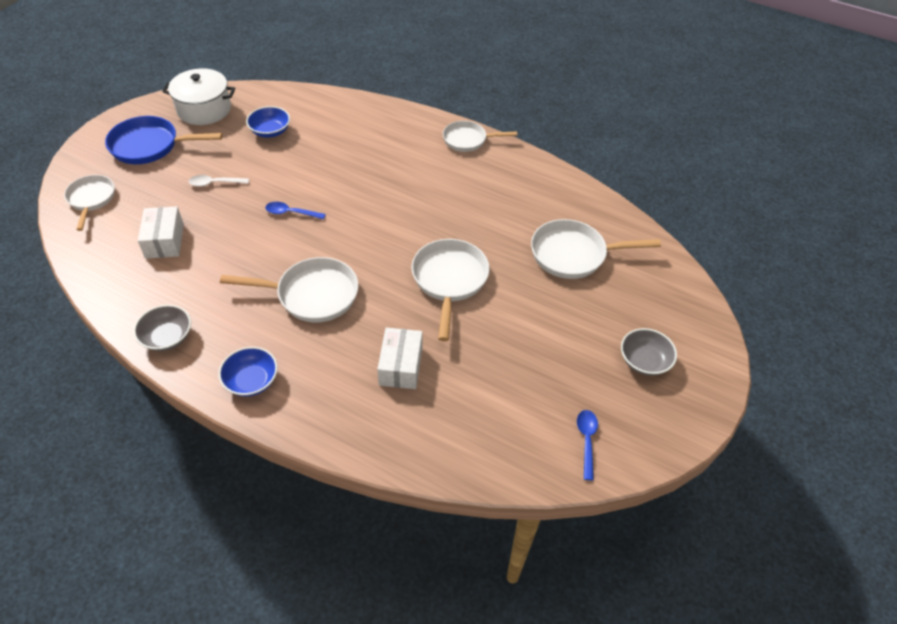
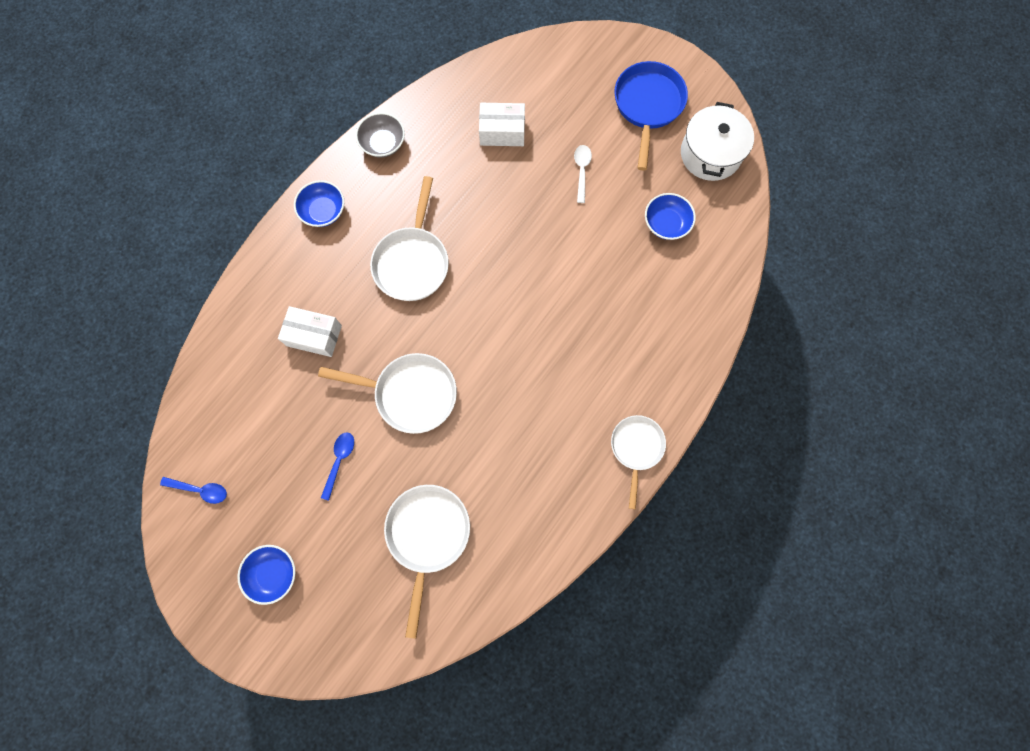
camera: 100 degrees right, 25 degrees up
white pan [64,175,115,231] -> none
blue spoon [265,202,326,219] -> blue spoon moved to [321,432,354,501]
grey bowl [621,328,677,376] -> blue bowl [237,545,296,605]

